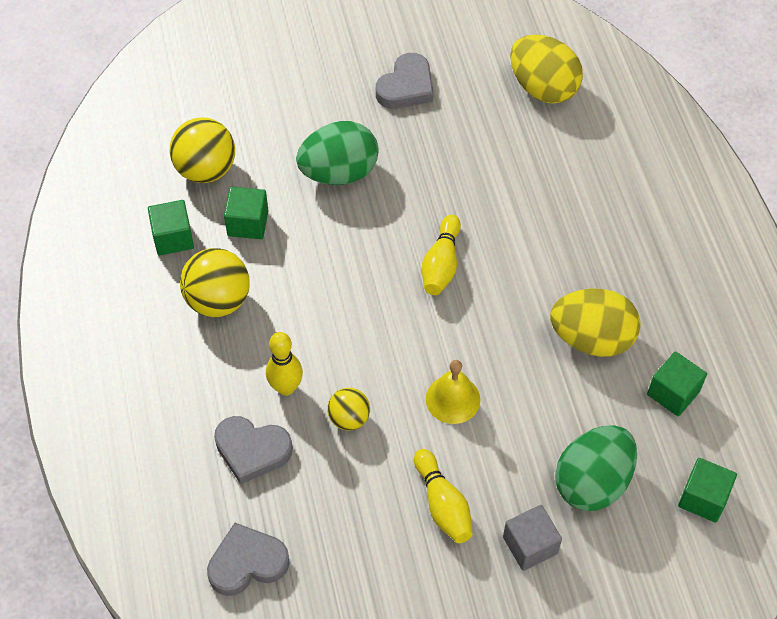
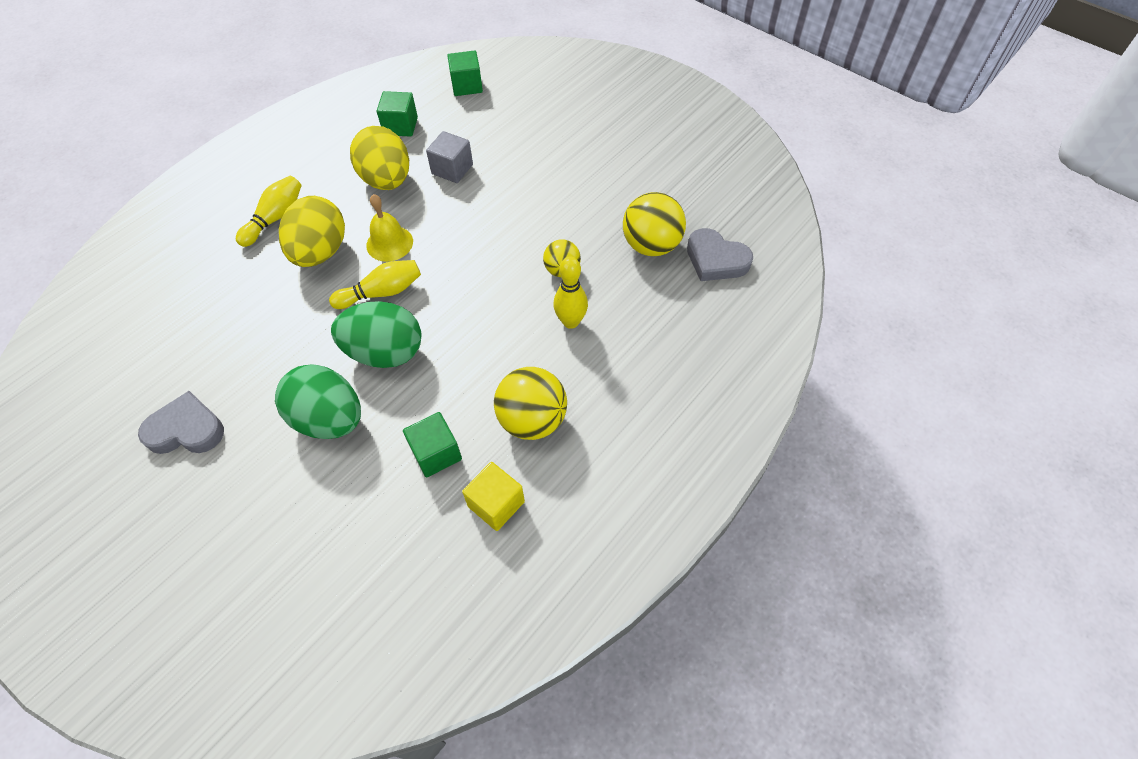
camera: 125 degrees left, 0 degrees up
green cube [148,200,194,255] -> yellow cube [462,462,525,531]
yellow ball [170,117,235,183] -> yellow ball moved to [623,192,686,256]
grey heart [214,416,293,484] -> none
yellow bowling pin [414,449,473,543] -> yellow bowling pin moved to [236,176,301,247]
yellow bell [426,360,480,424] -> yellow bell moved to [366,194,413,262]
grey cube [503,505,562,571] -> grey cube moved to [426,131,473,183]
yellow egg [510,35,583,104] -> yellow egg moved to [279,196,345,267]
green egg [555,425,637,511] -> green egg moved to [331,301,421,368]

